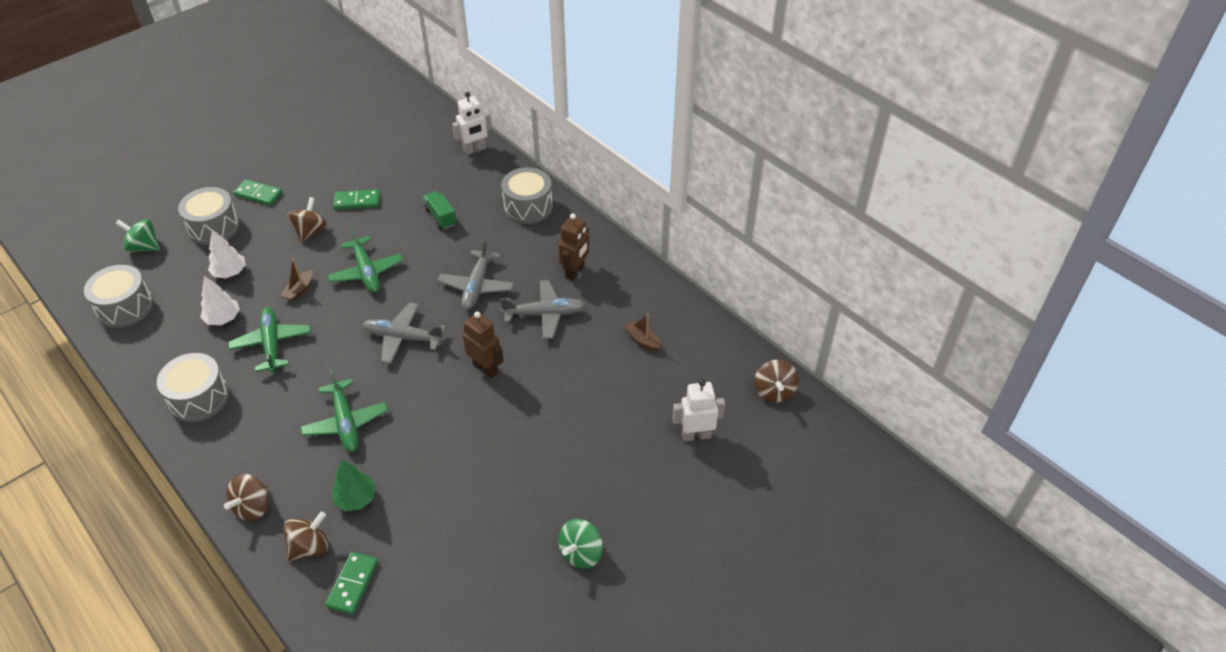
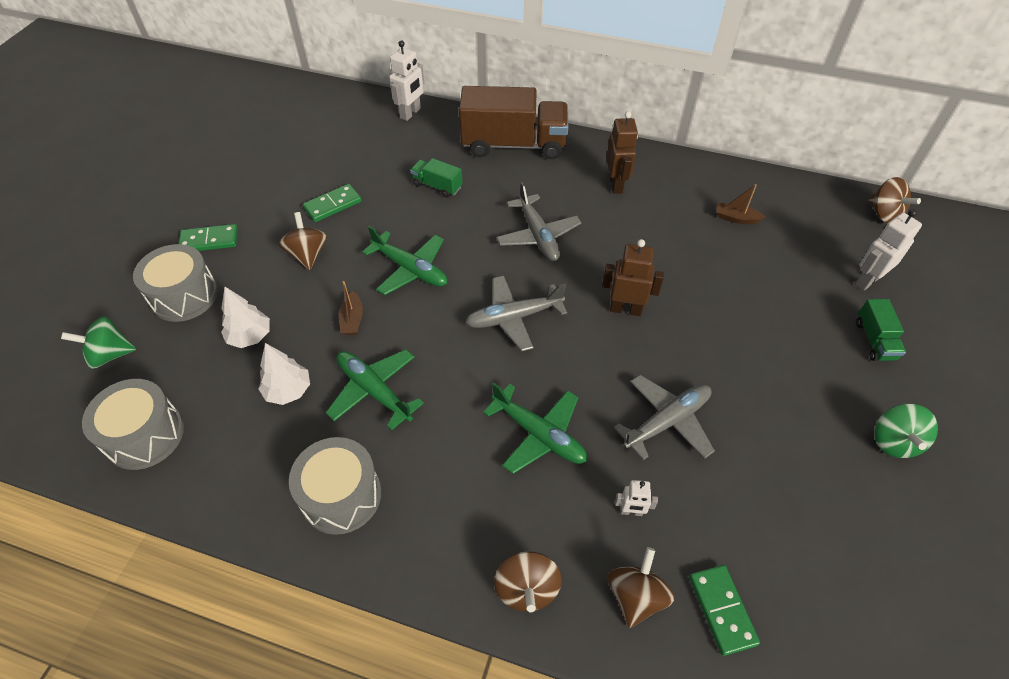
camera: 30 degrees left, 5 degrees up
green tree [331,459,376,511] -> white robot [615,480,658,516]
grey plane [500,280,586,339] -> grey plane moved to [614,375,715,460]
grey drum [501,167,553,224] -> brown truck [459,86,568,159]
none -> green truck [856,299,906,361]

